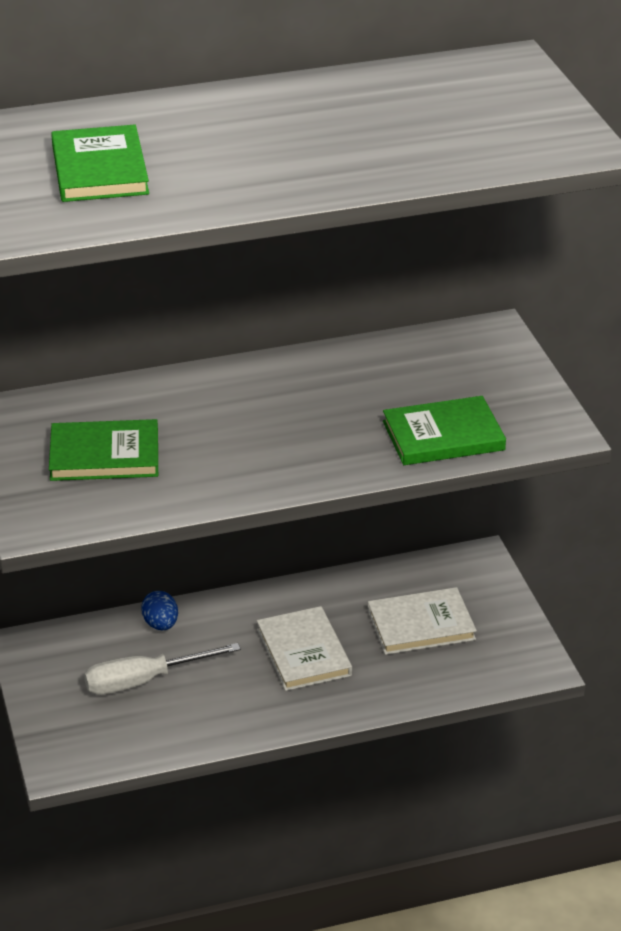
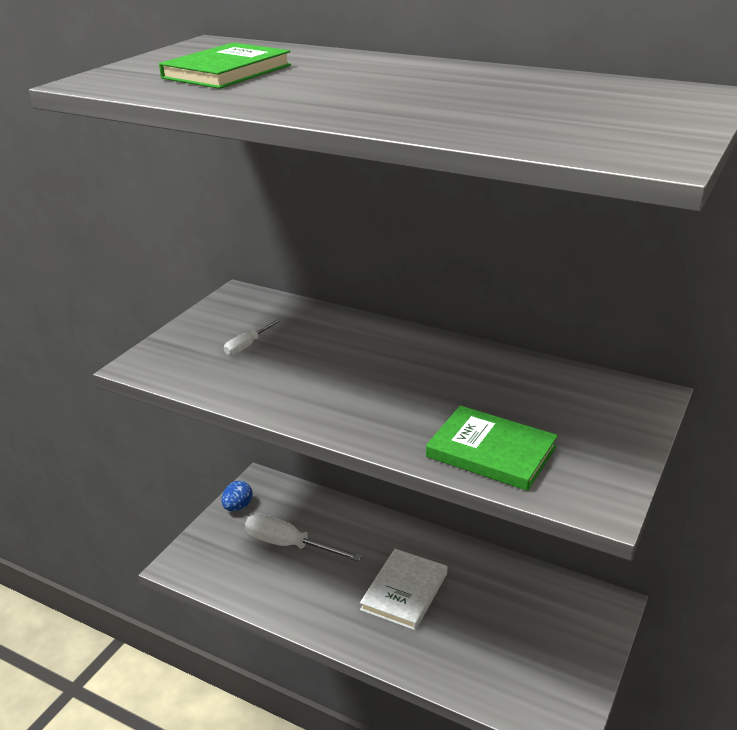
camera: 45 degrees right, 5 degrees down
green book [49,419,158,481] -> white screwdriver [224,319,282,355]
blue egg [141,591,178,630] -> blue egg moved to [221,481,253,511]
white book [368,587,477,655] -> none

